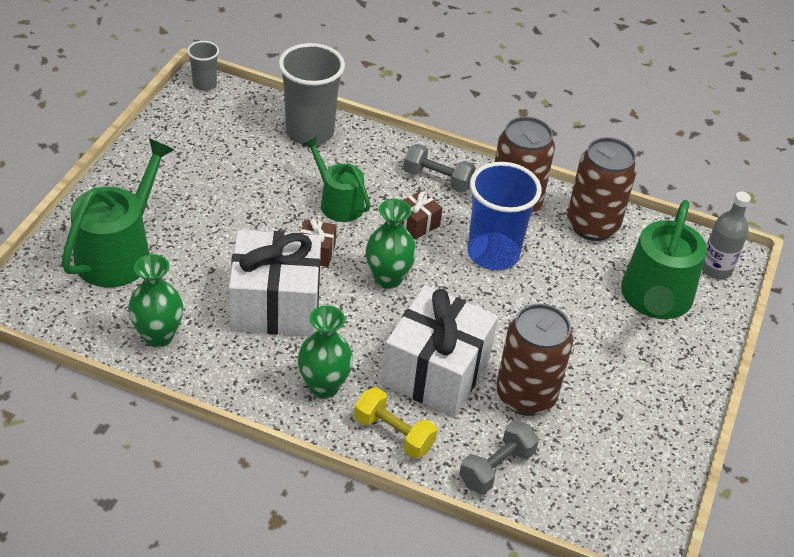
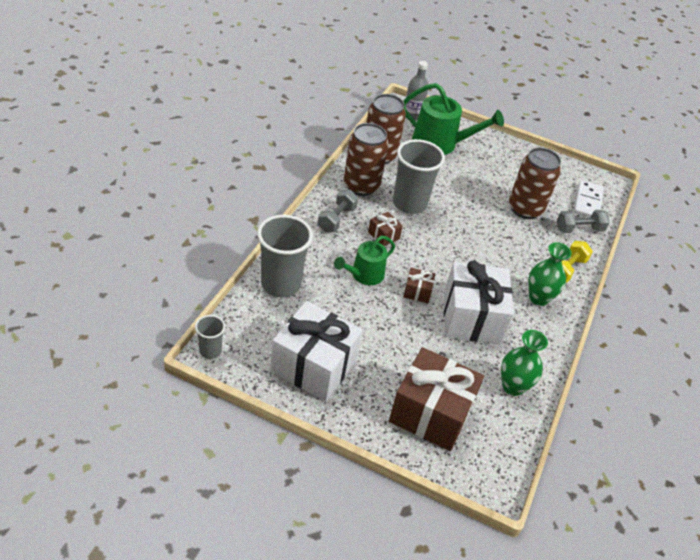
camera: 90 degrees left, 0 degrees up
green watering can [61,138,174,287] -> brown gift [389,347,484,451]
green vase [366,199,417,289] -> none
white gift [381,285,498,417] -> white gift moved to [270,301,363,402]
grey dumbbell [459,420,539,494] -> grey dumbbell turned 60 degrees counterclockwise [557,210,610,233]
blue cup [468,162,542,270] -> grey cup [393,139,445,214]
none -> white domino [574,180,604,218]

